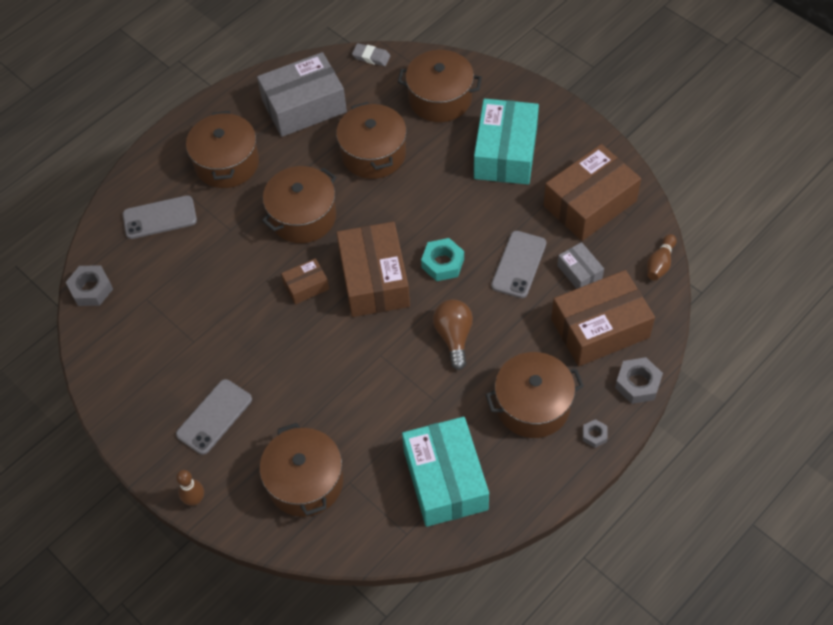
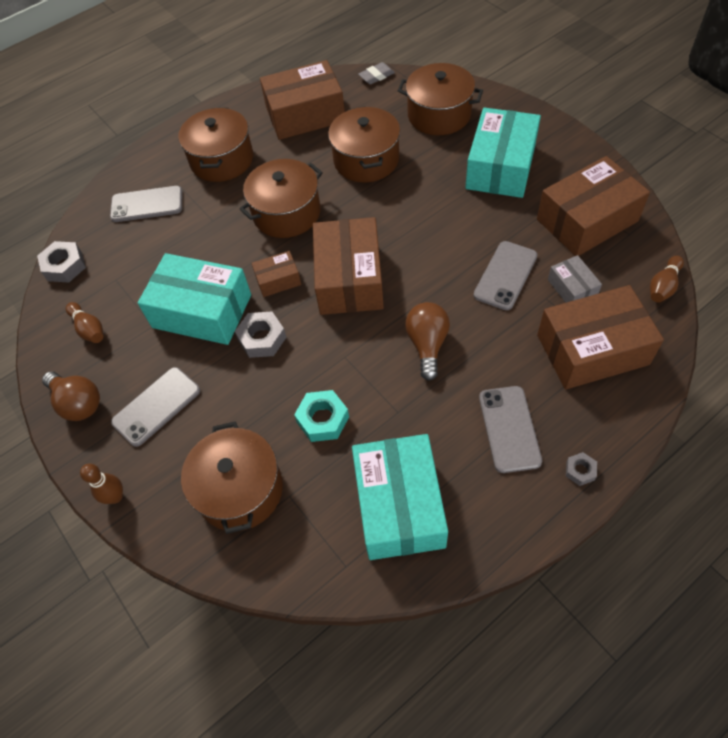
camera: 10 degrees right, 0 degrees up
grey box [257,52,347,137] -> brown box [260,60,345,140]
grey eraser [352,43,390,66] -> grey eraser turned 60 degrees counterclockwise [358,62,395,85]
turquoise nut [421,238,464,281] -> turquoise nut moved to [294,390,349,442]
brown pot [485,352,584,438] -> grey phone [479,386,542,473]
grey nut [615,357,663,404] -> grey nut moved to [234,312,287,358]
none -> brown light bulb [42,371,100,421]
none -> brown bowling pin [66,302,103,343]
none -> turquoise box [138,253,251,345]

